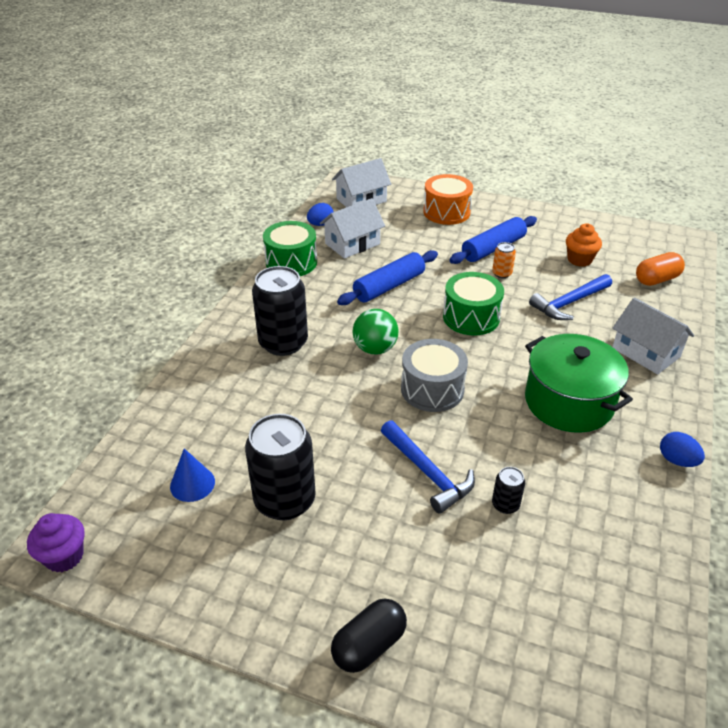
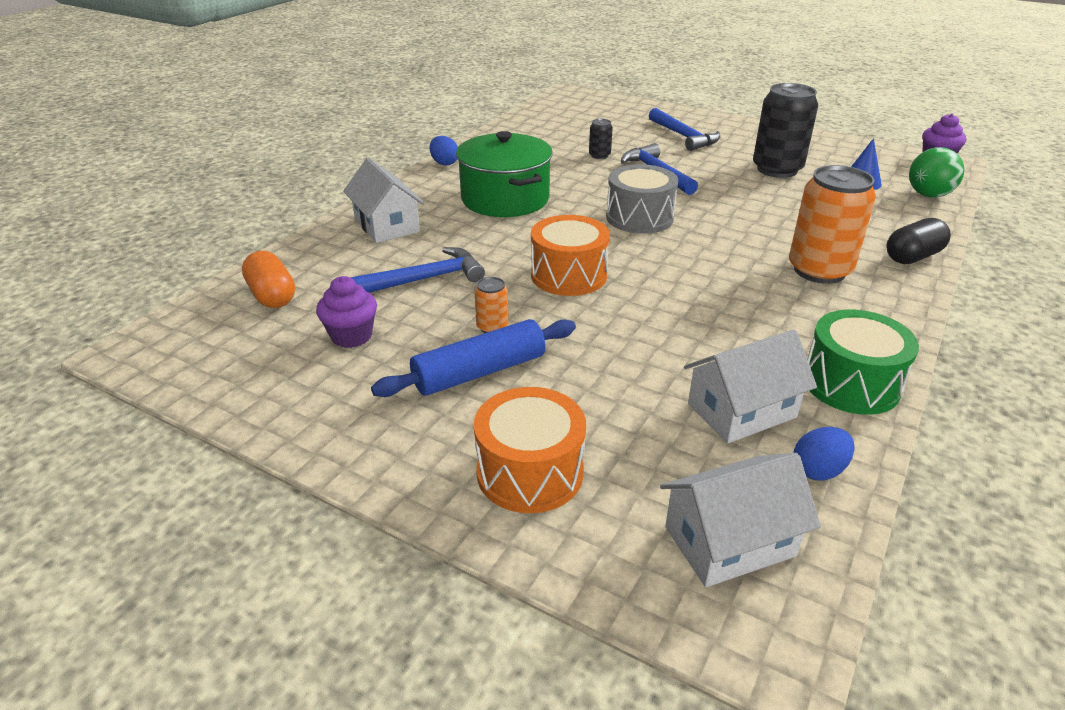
camera: 170 degrees left, 5 degrees down
black can [252,266,308,356] -> orange can [789,165,876,284]
black capsule [331,598,407,673] -> black capsule moved to [886,218,951,264]
blue rolling pin [337,250,438,305] -> none
green ball [353,309,399,355] -> green ball moved to [909,147,964,198]
green drum [443,272,504,335] -> orange drum [531,215,610,296]
orange cupcake [566,223,602,267] -> purple cupcake [316,276,377,348]
orange capsule [636,252,685,286] -> orange capsule turned 75 degrees clockwise [242,251,295,308]
none -> blue hammer [649,108,720,151]

